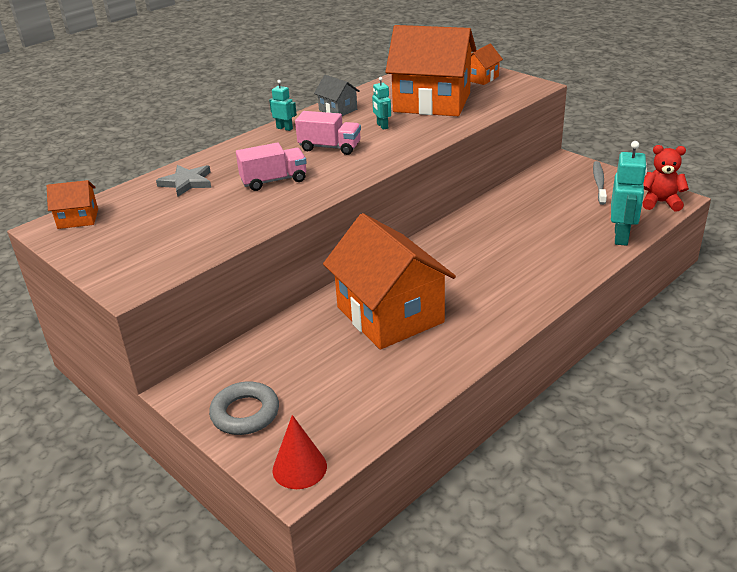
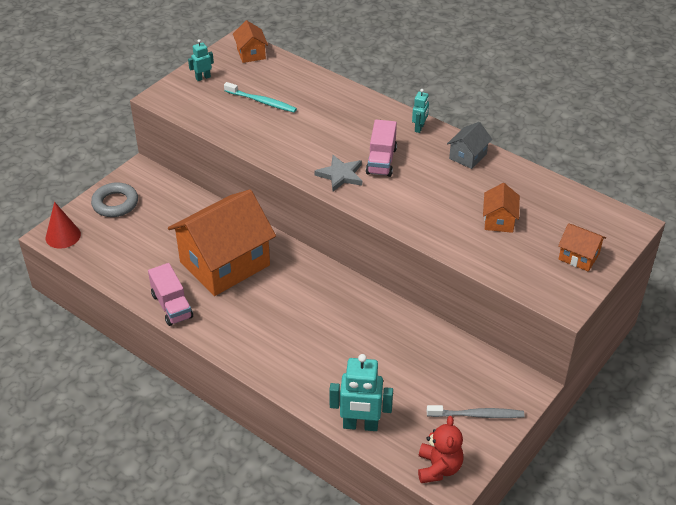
camera: 80 degrees right, 10 degrees up
grey star [156,165,211,197] -> grey star moved to [314,155,362,192]
pink truck [236,143,307,191] -> pink truck moved to [148,263,193,326]
turquoise robot [372,77,391,130] -> turquoise robot moved to [188,39,214,81]
orange house [385,25,476,116] -> orange house [483,183,520,233], size x0.43
none -> turquoise toothbrush [224,82,297,113]

